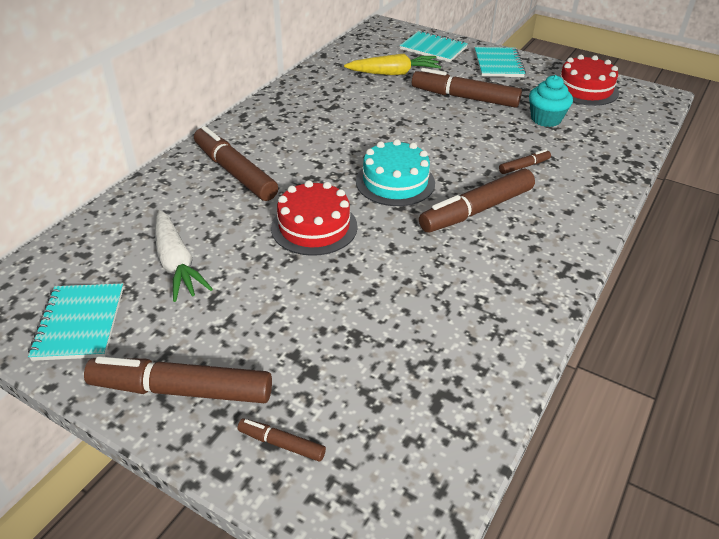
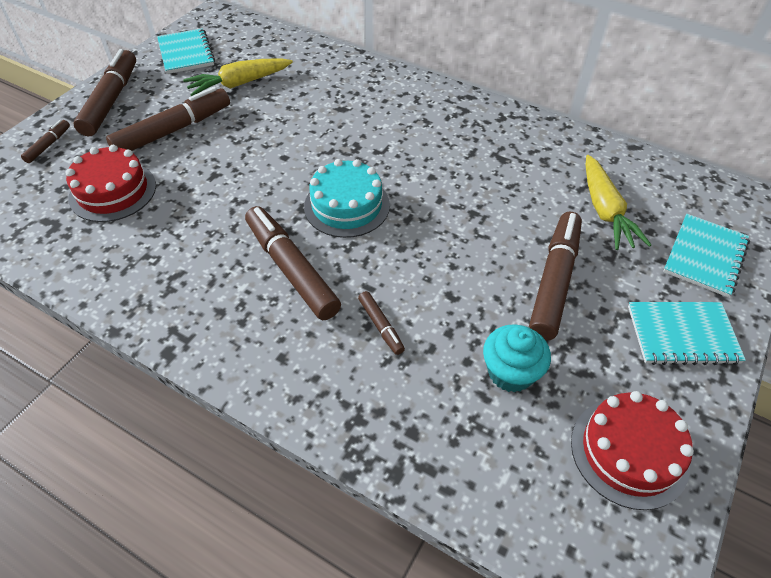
camera: 90 degrees right, 10 degrees up
turquoise notebook [28,283,123,361] -> turquoise notebook turned 75 degrees clockwise [157,28,215,74]
white carrot [155,210,213,302] -> yellow carrot [183,58,293,96]
brown marker [194,126,278,201] -> brown marker moved to [106,86,230,151]
red cake [271,180,358,256] -> red cake moved to [66,145,156,222]

